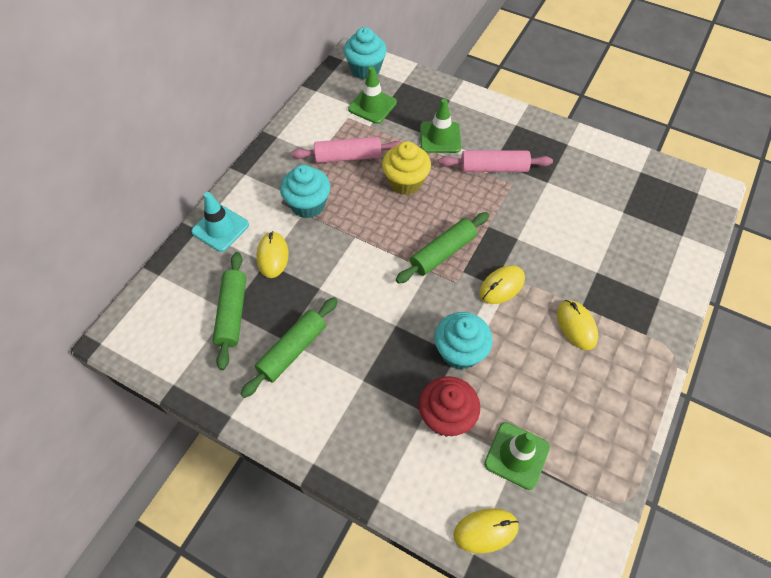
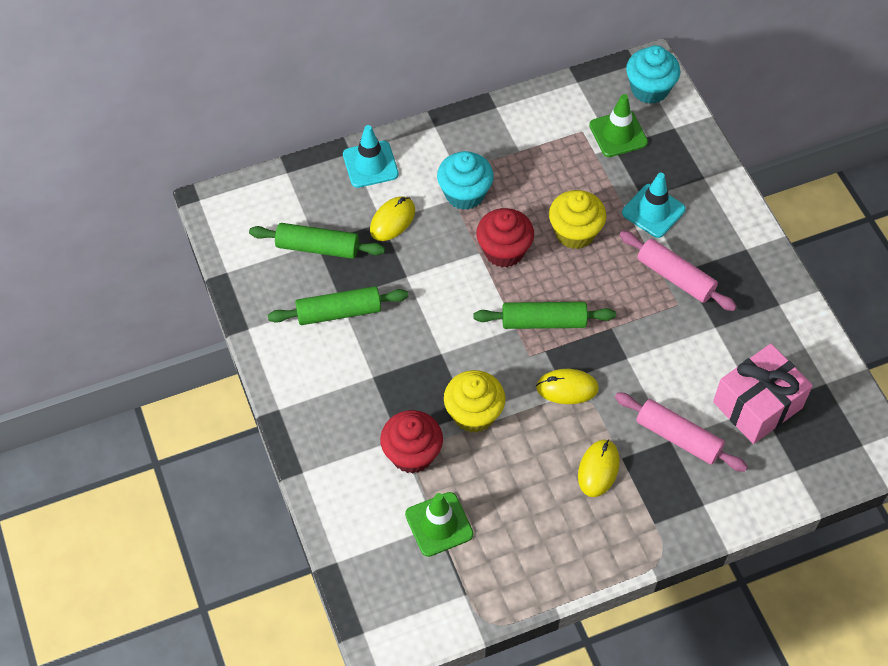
camera: 40 degrees right, 0 degrees up
green rolling pin [213,252,246,370] -> green rolling pin turned 60 degrees clockwise [249,223,385,259]
pink rolling pin [291,137,402,163] -> pink rolling pin moved to [615,392,748,472]
green traffic cone [420,99,461,153] -> turquoise traffic cone [622,173,686,238]
turquoise cupcake [435,312,493,369] -> yellow cupcake [444,370,505,433]
yellow mouse [453,508,519,553] -> none
none -> red cupcake [476,208,534,267]
none -> pink gift [713,344,813,444]

